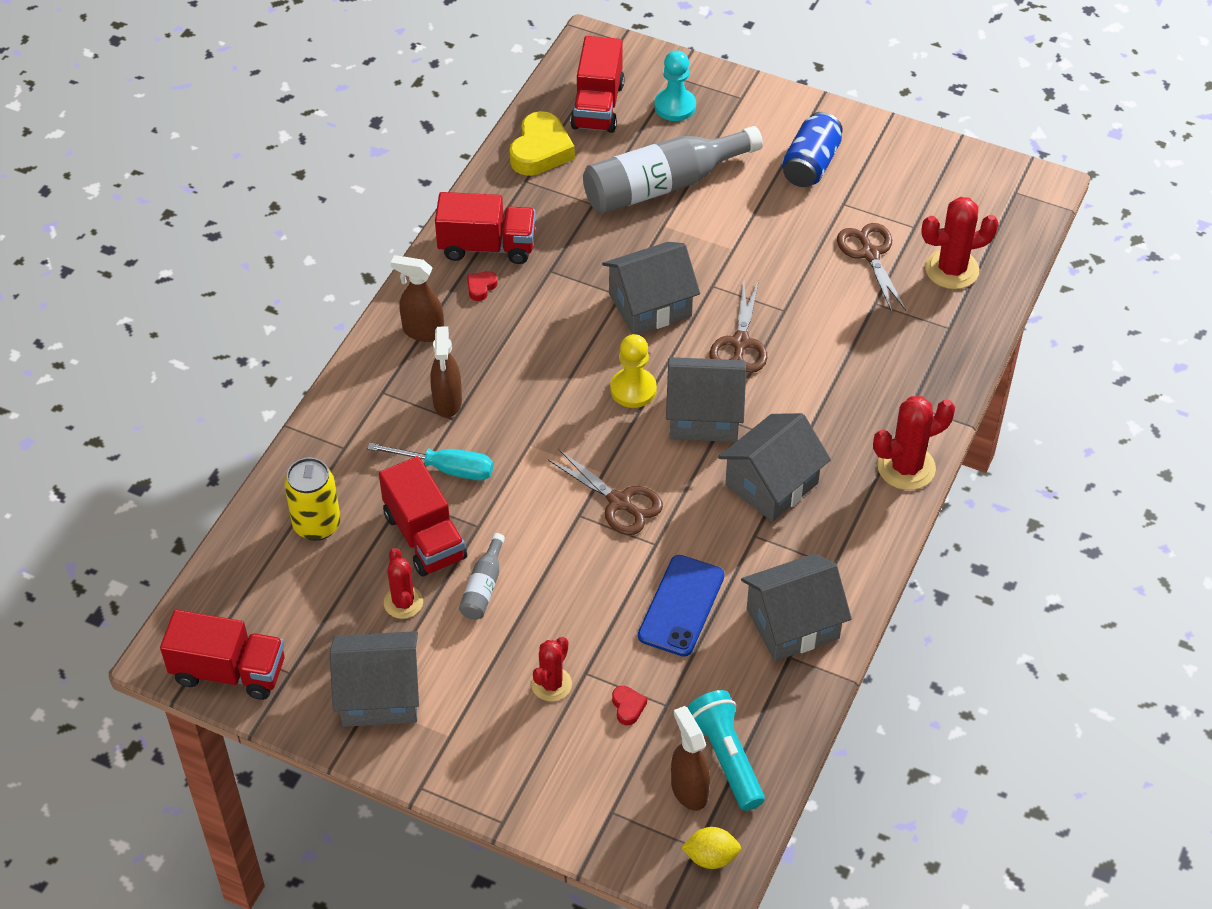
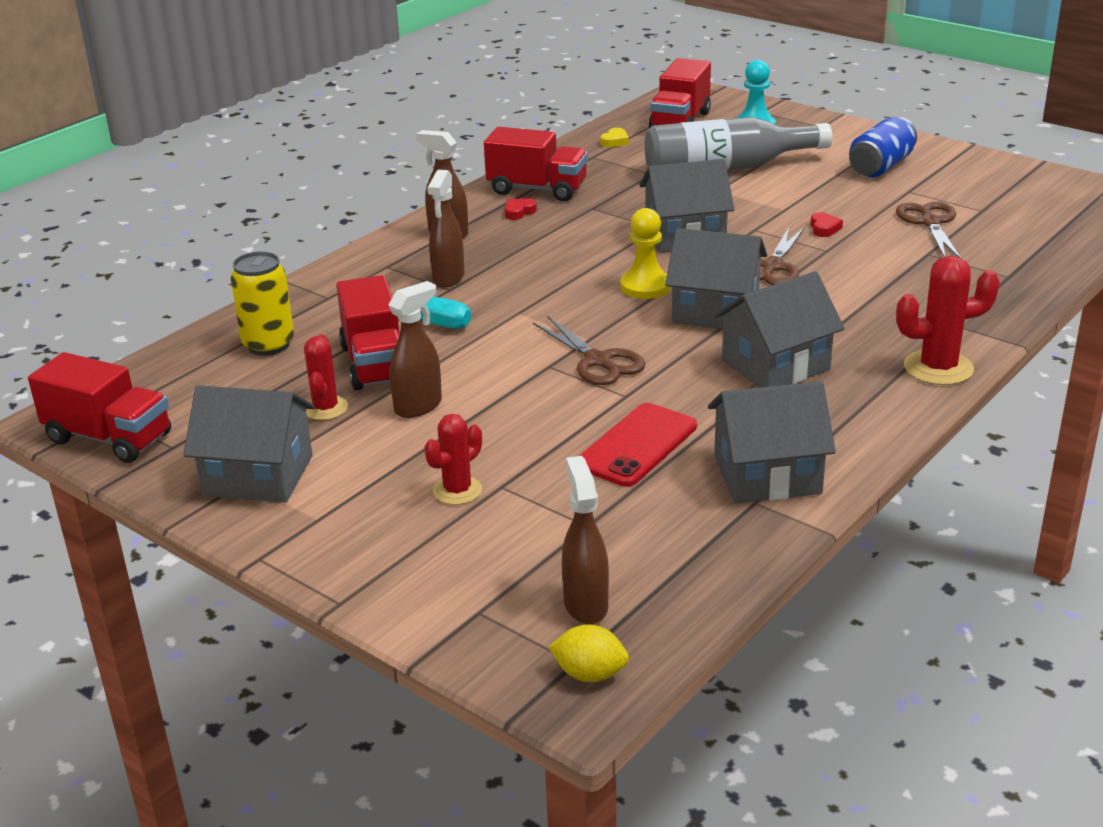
camera: 15 degrees right, 20 degrees down
grey bottle [459,533,505,620] -> brown spray bottle [389,281,442,418]
yellow heart [510,111,575,176] -> yellow heart [600,128,629,147], size x0.45
red heart [612,686,647,725] -> red heart moved to [810,212,843,237]
blue phone [638,555,725,656] -> red phone [579,403,697,487]
turquoise flashlight [687,690,765,811] -> none
red cactus [921,197,999,289] -> none

